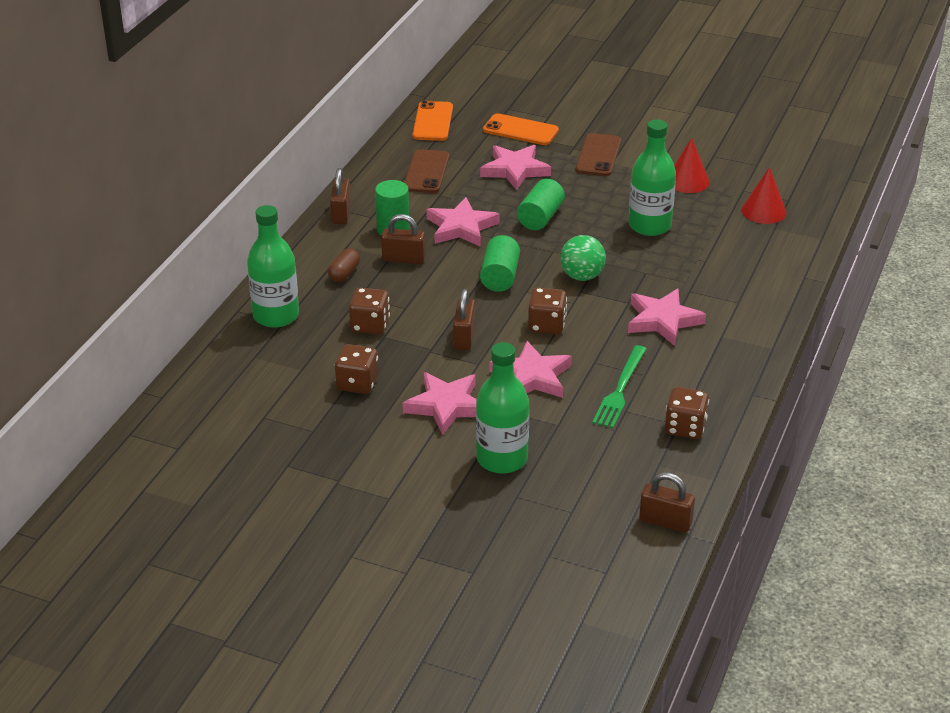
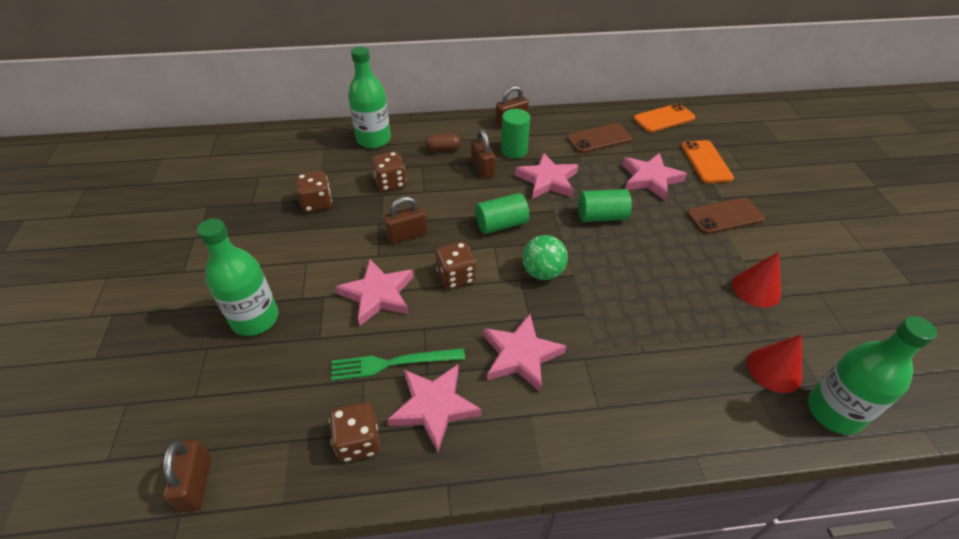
camera: 60 degrees right, 10 degrees up
pink star [402,372,476,435] -> pink star moved to [387,364,481,453]
green bottle [629,119,676,236] -> green bottle moved to [808,316,937,435]

